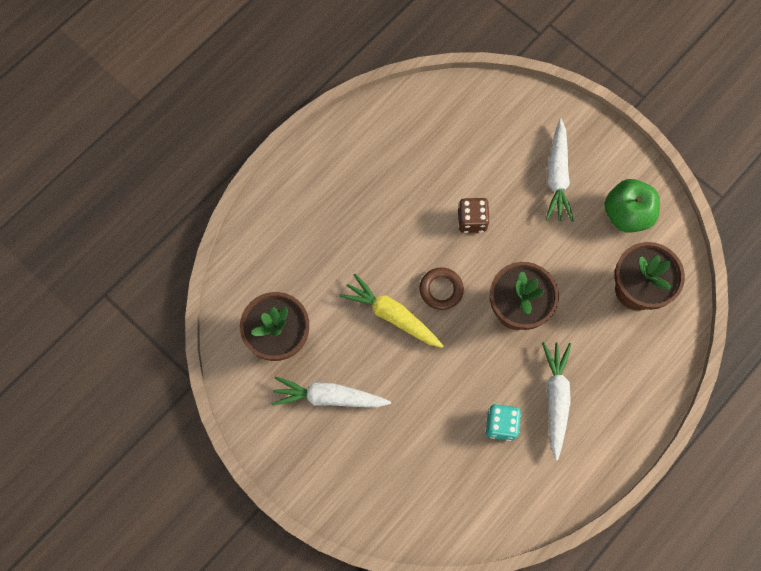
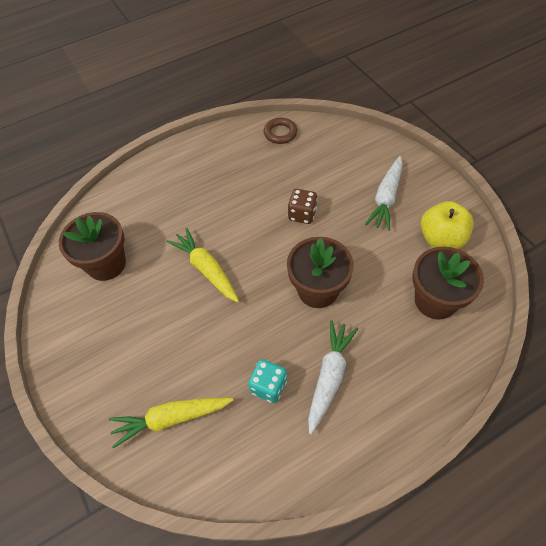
camera: 20 degrees right, 15 degrees down
white carrot [272,376,391,407] -> none
brown ring [419,267,464,310] -> brown ring moved to [264,118,297,144]
green apple [604,179,660,232] -> yellow apple [421,201,474,249]
none -> yellow carrot [109,398,233,449]

